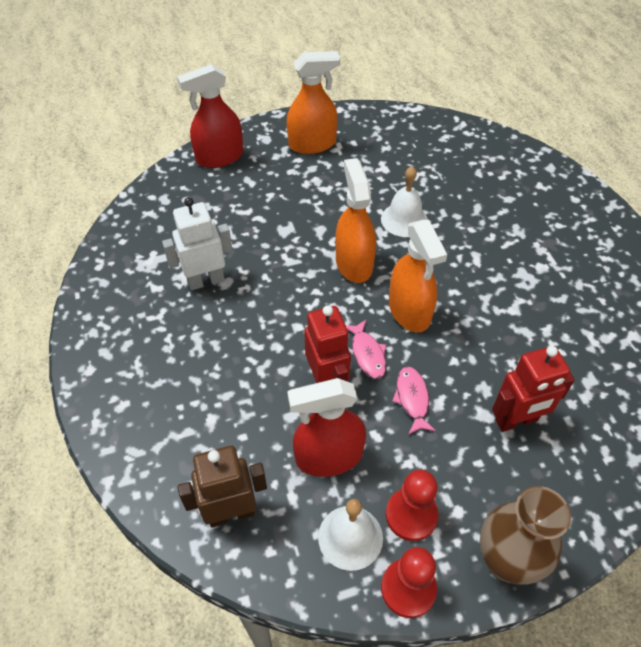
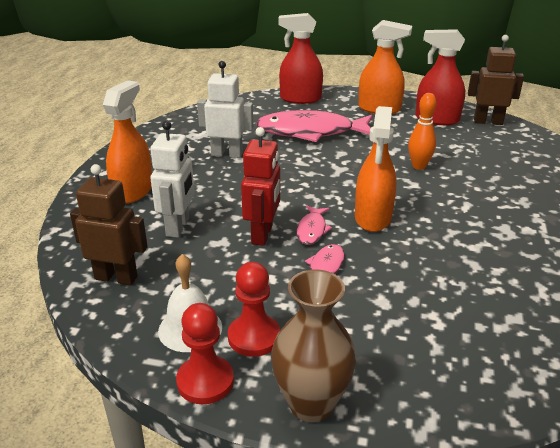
camera: 30 degrees right, 20 degrees down
red spray bottle [287,378,366,477] -> red spray bottle moved to [415,29,465,125]
orange spray bottle [335,158,376,283] -> orange spray bottle moved to [103,80,152,204]
white bell [381,167,428,237] -> orange bowling pin [408,93,437,170]
red robot [492,346,575,432] -> none
none -> white robot [150,121,195,238]
none -> pink fish [256,110,373,142]
none -> brown robot [468,35,524,125]

